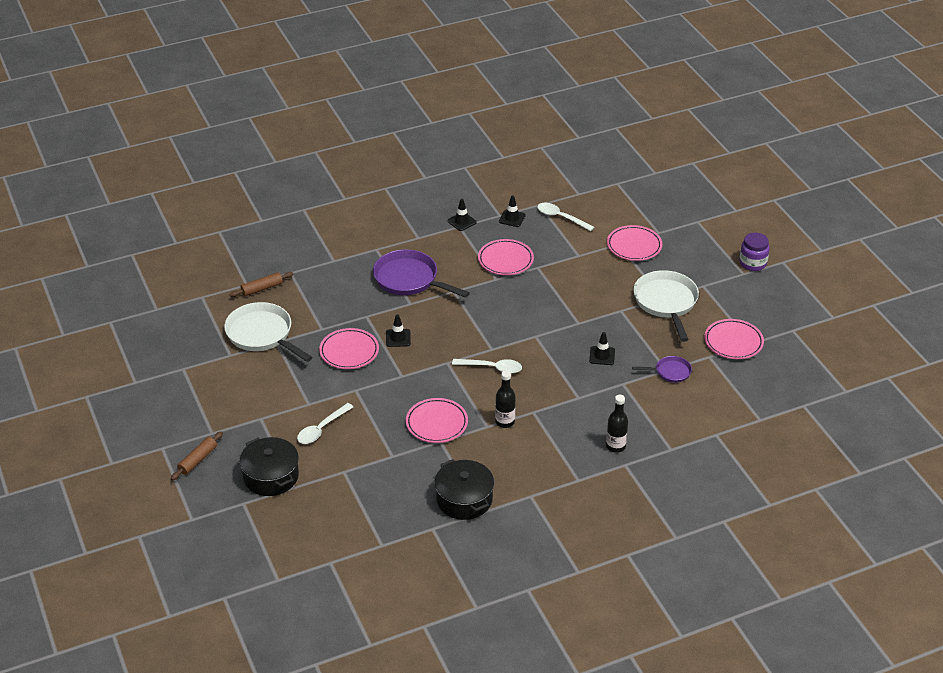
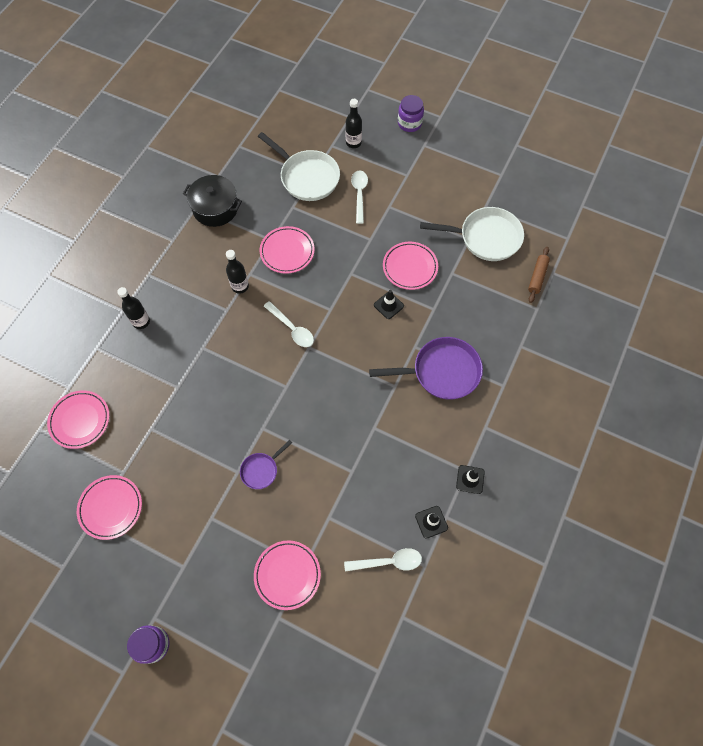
camera: 140 degrees right, 25 degrees up
brown rolling pin [171,431,223,481] -> purple jar [398,95,424,132]
black pot [239,437,299,496] -> black bottle [346,99,362,148]
white spoon [452,359,522,374] -> white spoon turned 105 degrees counterclockwise [264,301,314,347]
pink plate [478,239,534,275] -> pink plate moved to [47,391,109,449]
black traffic cone [589,332,615,365] -> none
purple pan [632,356,692,383] -> purple pan moved to [240,440,292,489]
white pan [633,270,699,342] -> white pan moved to [258,132,340,201]

